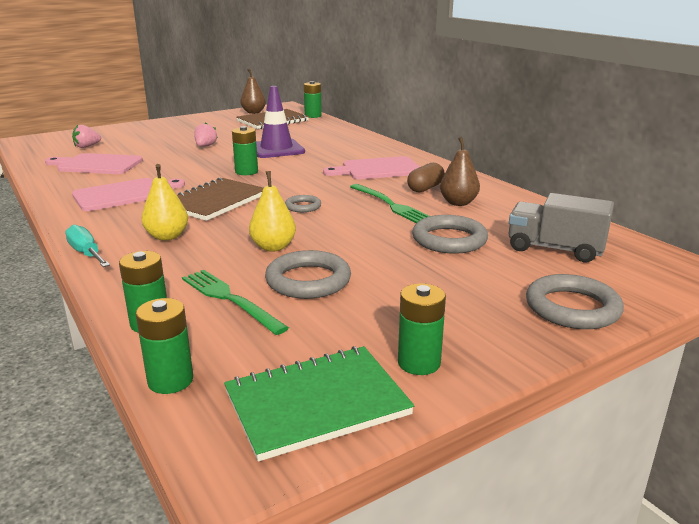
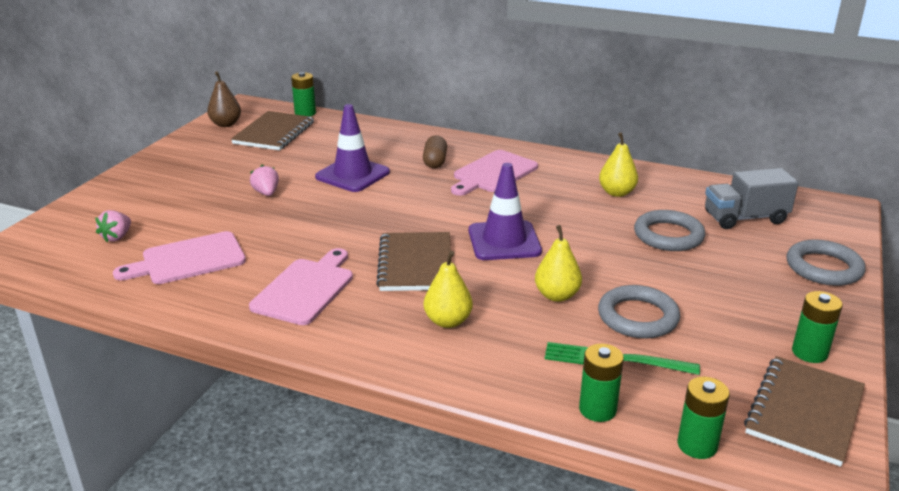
camera: 35 degrees left, 5 degrees up
turquoise screwdriver [65,225,110,267] -> none
green notebook [224,346,414,462] -> brown notebook [744,356,865,467]
green battery [232,126,258,175] -> none
grey ring [285,195,321,212] -> purple traffic cone [469,163,542,260]
green fork [350,184,430,223] -> none
brown capsule [407,163,445,192] -> brown capsule moved to [423,135,447,168]
brown pear [440,137,480,206] -> yellow pear [599,132,638,197]

